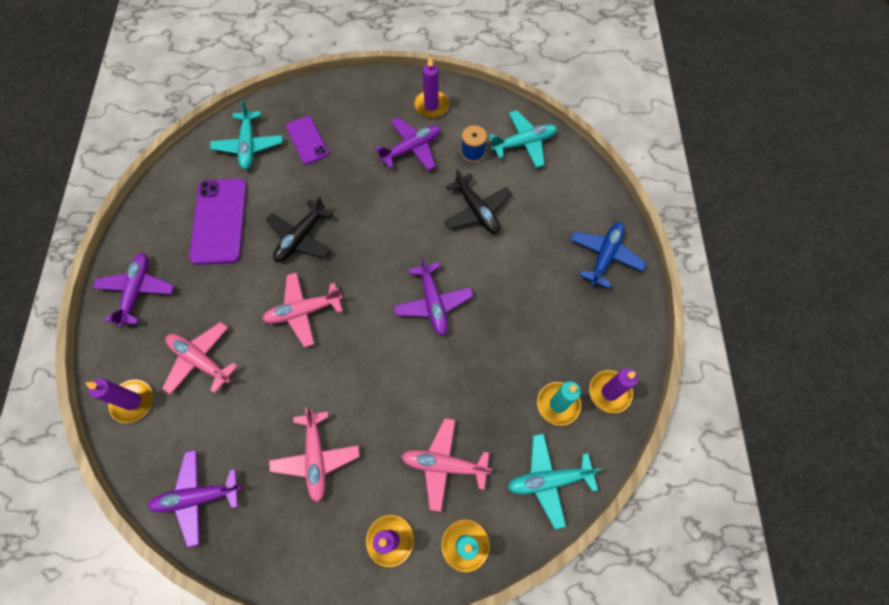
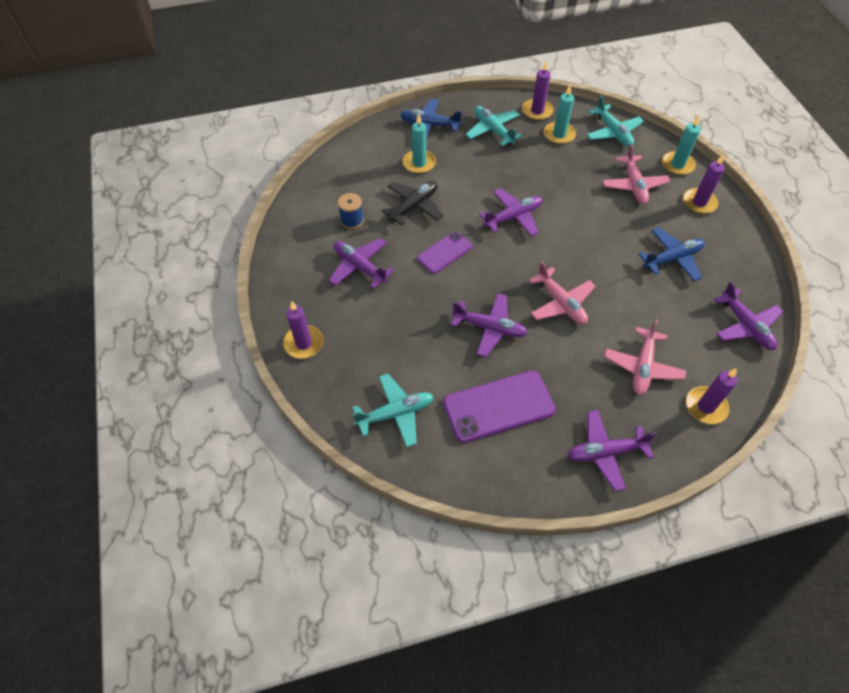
camera: 105 degrees left, 10 degrees down
black plane [266,195,333,262] -> purple plane [451,293,527,357]
pink plane [269,407,360,503] -> blue plane [638,227,705,281]
purple phone [286,116,329,164] -> purple phone moved to [417,231,473,274]
purple candle [414,57,449,118] -> purple candle moved to [283,301,323,359]
turquoise plane [489,110,557,168] -> turquoise plane moved to [466,106,523,146]
none -> turquoise candle [403,114,436,174]

